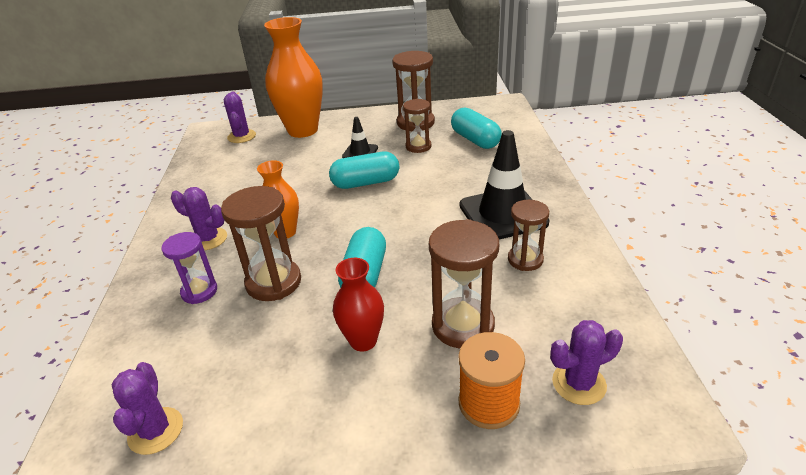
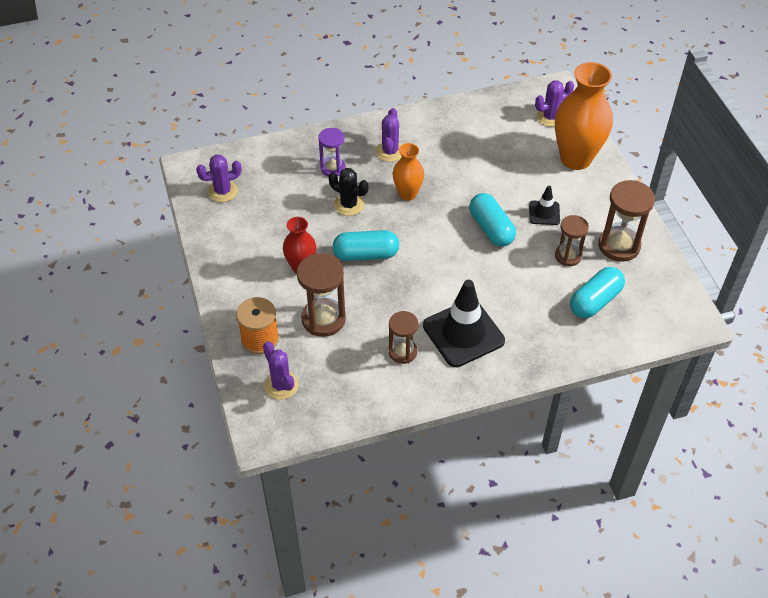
camera: 75 degrees right, 15 degrees up
brown hourglass [221,186,301,301] -> black cactus [328,168,368,216]

